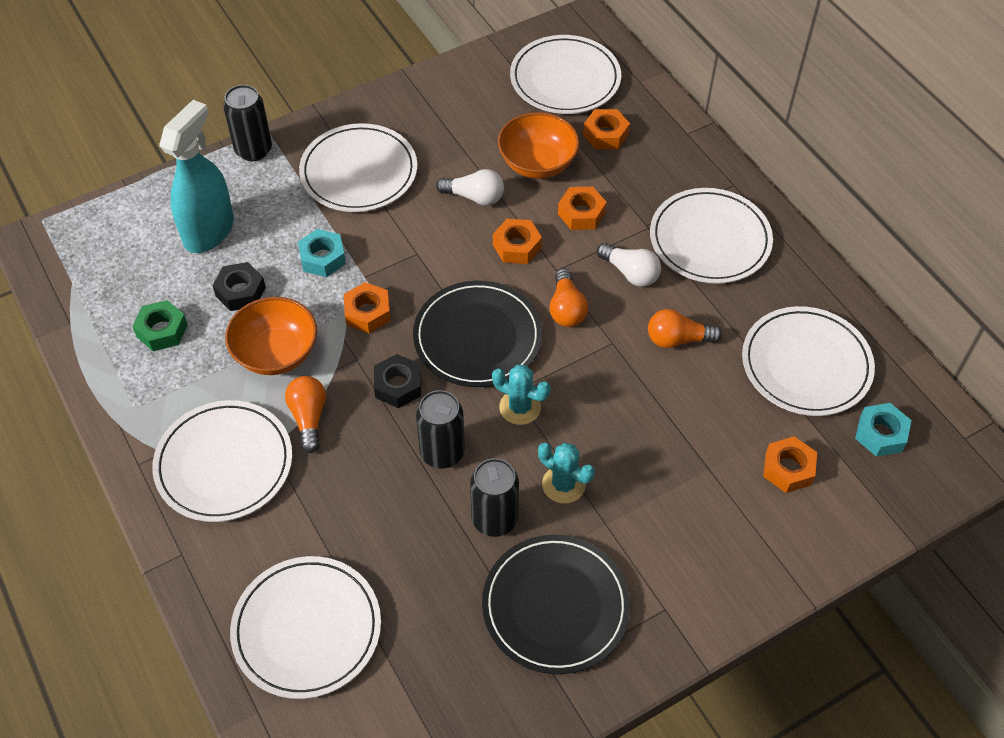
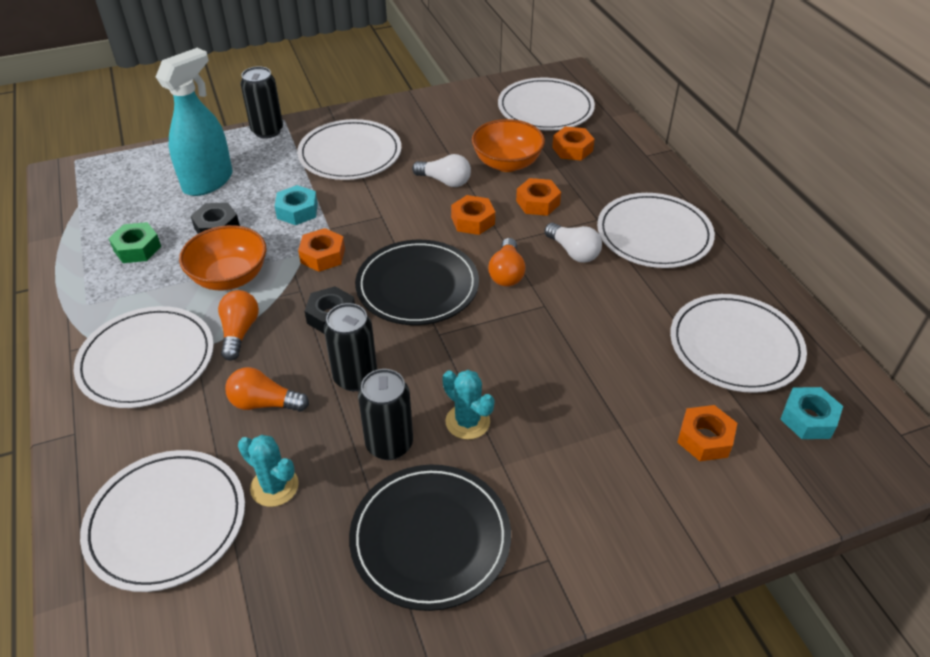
camera: 10 degrees right, 10 degrees down
turquoise cactus [492,365,551,425] -> turquoise cactus moved to [238,435,299,507]
orange light bulb [648,309,722,348] -> orange light bulb moved to [225,367,309,412]

